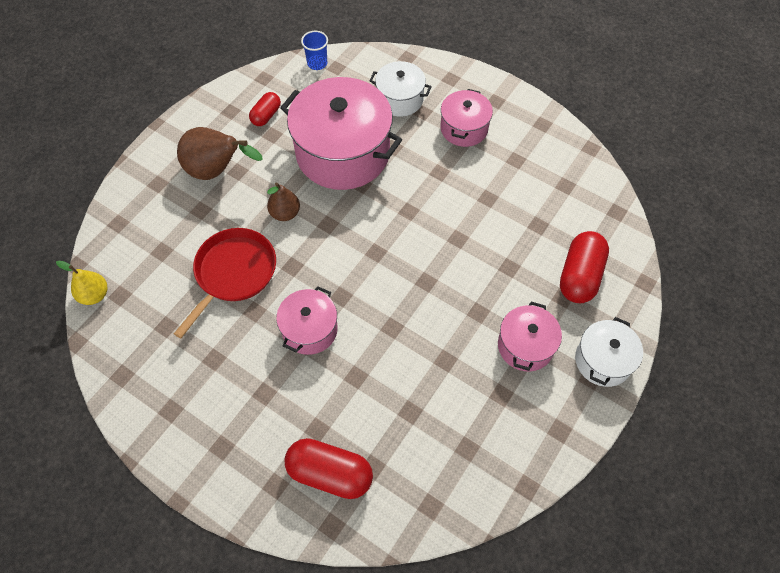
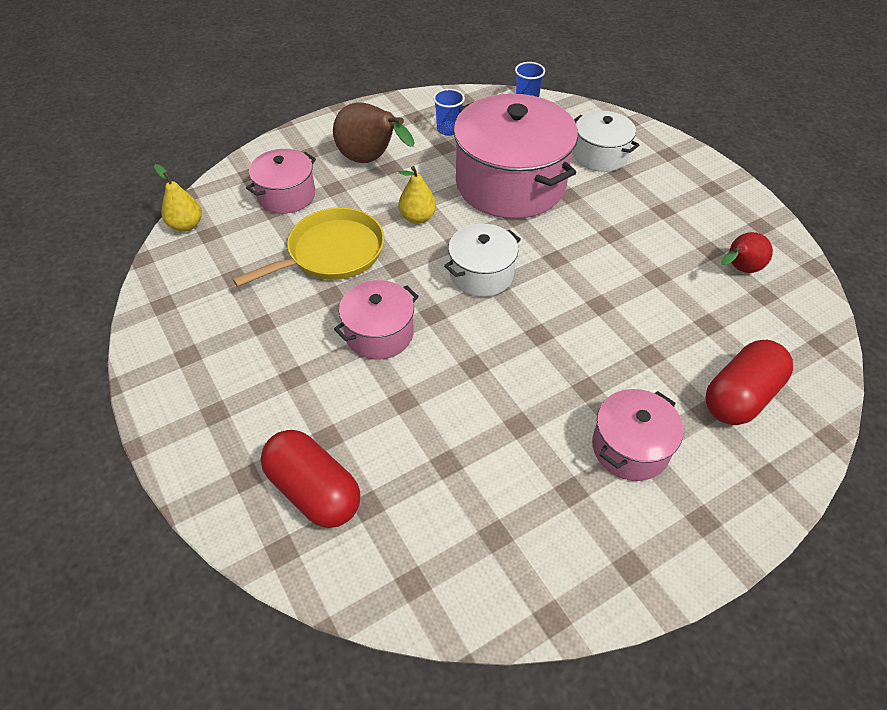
camera: 25 degrees right, 10 degrees down
red pan [174,228,276,338] -> yellow pan [233,208,384,287]
red capsule [249,92,281,126] -> blue cup [433,89,465,136]
brown pear [267,182,300,221] -> yellow pear [398,166,436,224]
pink pot [441,89,493,147] -> pink pot moved to [246,149,316,214]
white pot [575,317,643,387] -> white pot moved to [444,224,521,297]
none -> red pear [721,232,773,273]

